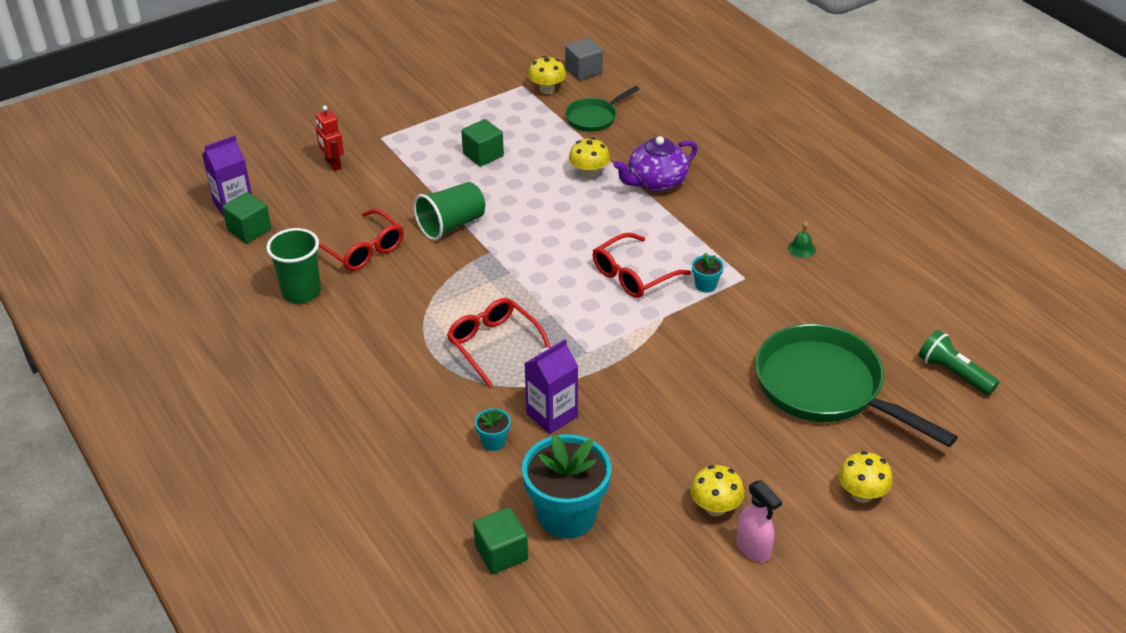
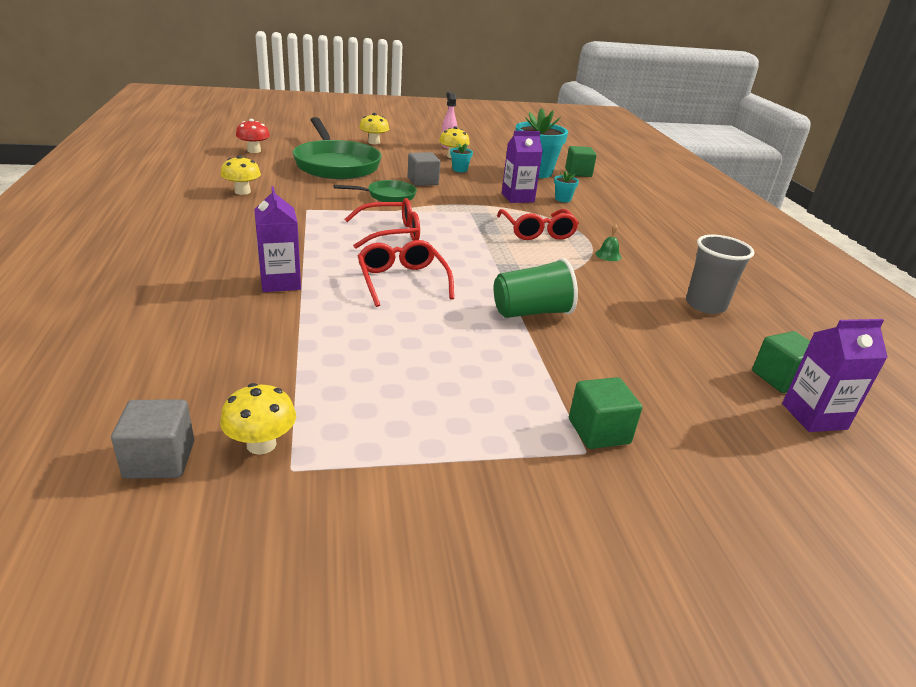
camera: 160 degrees left, 10 degrees down
green cup [266,228,321,303] -> grey cup [686,235,755,314]
red robot [316,106,344,171] -> none
red glasses [319,209,404,271] -> red glasses moved to [358,240,454,307]
green cube [461,119,504,167] -> green cube moved to [569,377,642,449]
green pan [565,86,639,132] -> green pan moved to [334,180,417,202]
yellow mushroom [569,138,610,179] -> yellow mushroom moved to [221,155,261,195]
purple teapot [613,136,698,192] -> purple carton [254,186,301,292]
turquoise flower pot [692,253,724,293] -> turquoise flower pot moved to [450,143,473,172]
green bell [788,221,816,258] -> green bell moved to [595,224,622,261]
green flashlight [919,330,999,395] -> red mushroom [236,119,270,153]
none -> grey cube [407,152,440,186]

